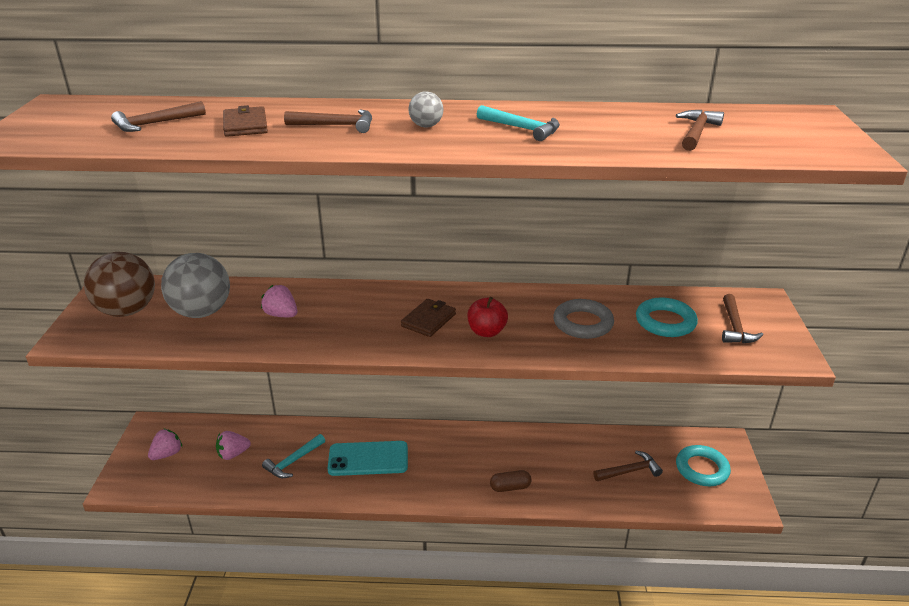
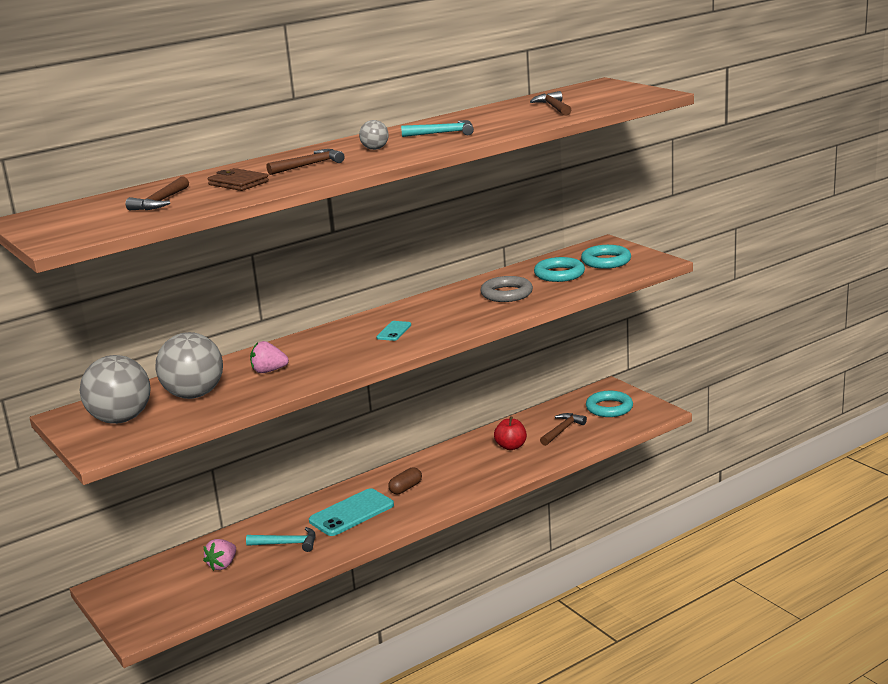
camera: 35 degrees left, 10 degrees down
brown ball [84,252,155,317] -> grey ball [80,355,150,424]
pink strawberry [148,429,182,460] -> none
turquoise hammer [262,434,325,478] -> turquoise hammer turned 90 degrees counterclockwise [246,527,315,552]
brown wallet [401,299,456,337] -> turquoise phone [376,321,411,341]
red apple [467,297,508,337] -> red apple moved to [494,416,527,450]
brown capsule [490,470,531,492] -> brown capsule moved to [388,467,422,494]
brown hammer [722,294,763,343] -> turquoise ring [581,245,631,269]

